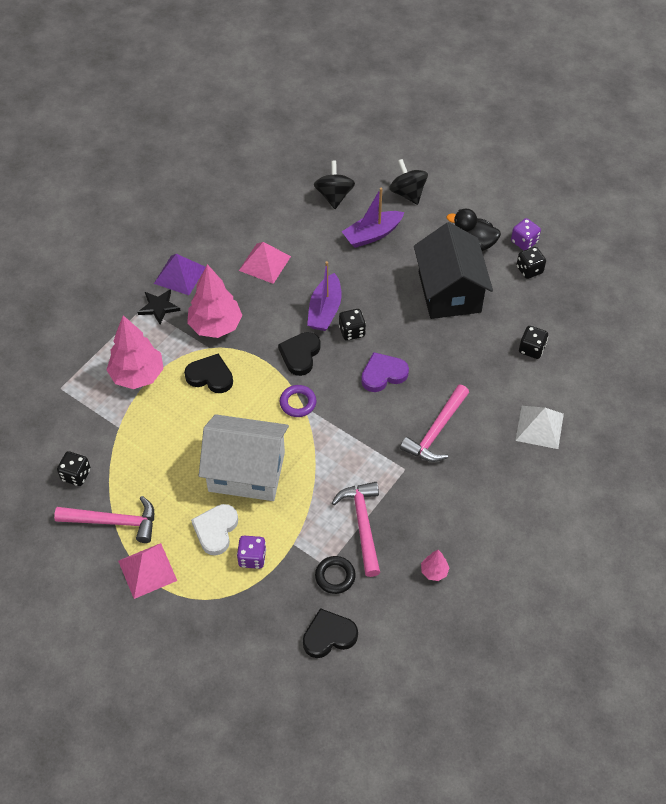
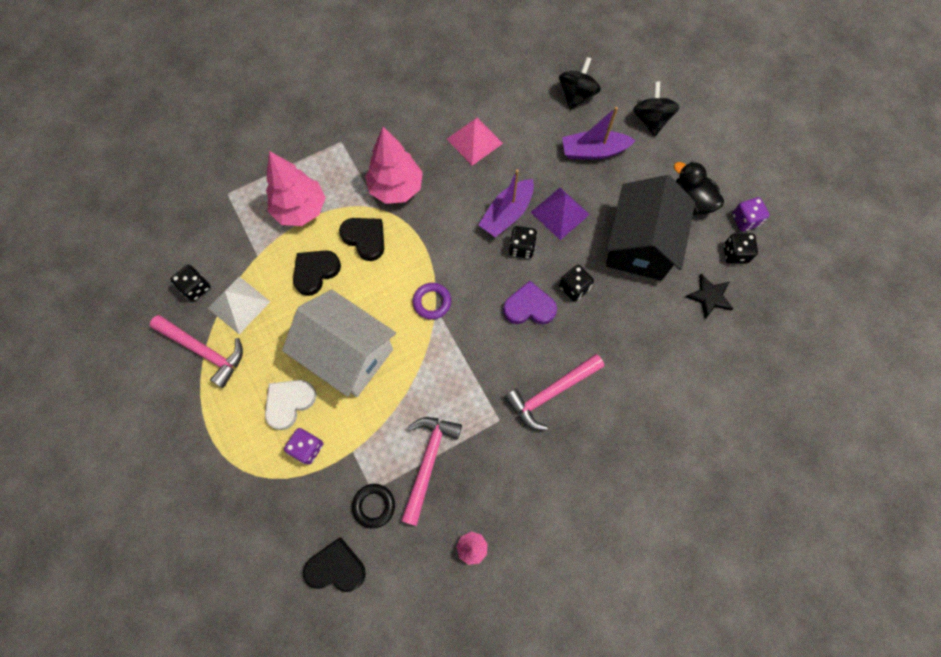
camera: 25 degrees right, 15 degrees up
pink pyramid [118,543,177,599] -> none
black star [138,289,181,324] -> black star moved to [686,274,734,319]
purple pyramid [154,254,205,295] -> purple pyramid moved to [531,188,590,240]
black heart [278,332,321,376] -> black heart moved to [293,251,341,296]
white pyramid [515,406,564,449] -> white pyramid moved to [208,277,270,334]
black dice [519,326,548,359] -> black dice moved to [559,265,594,301]

